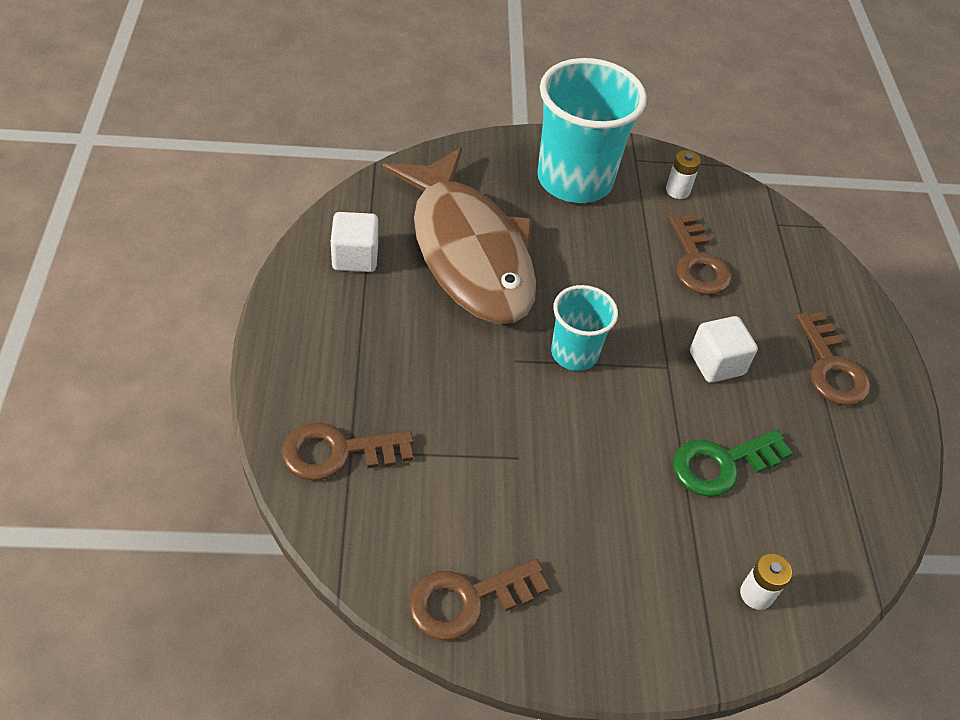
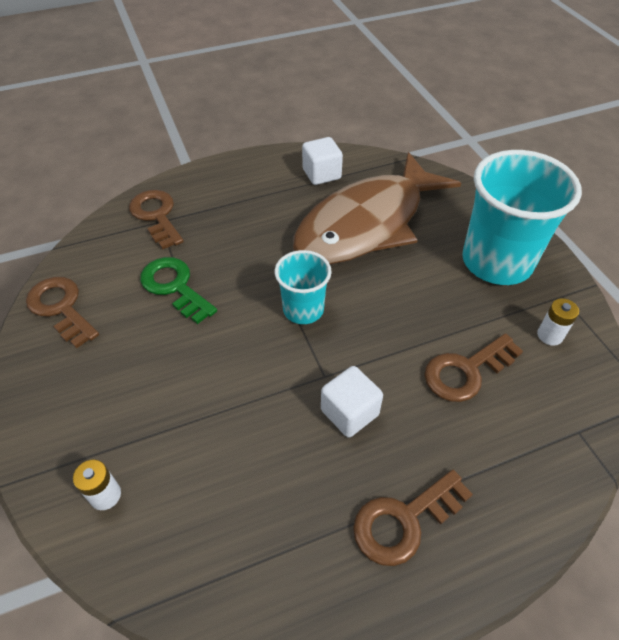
camera: 75 degrees right, 0 degrees up
green key [673,429,793,497] -> green key moved to [140,257,217,324]

